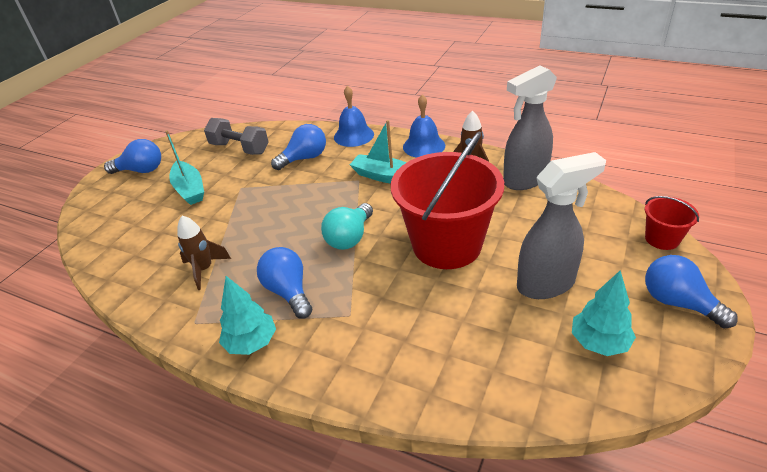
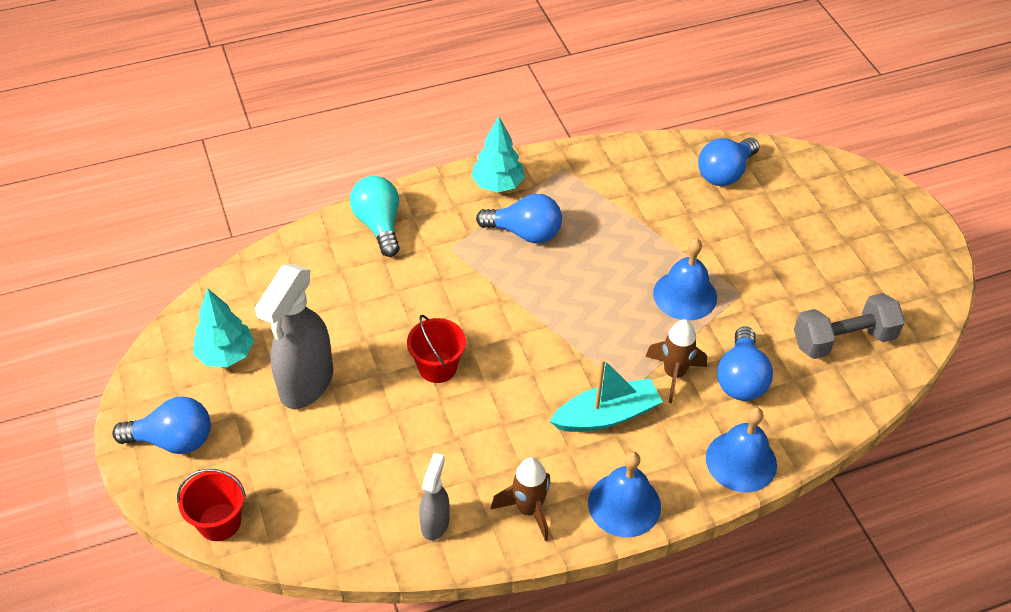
camera: 130 degrees right, 10 degrees up
blue light bulb [104,139,161,174] -> blue light bulb moved to [698,138,760,186]
turquoise boat [165,130,204,205] -> none
brown rocket [177,216,231,290] -> brown rocket moved to [645,319,707,403]
turquoise light bulb [321,203,373,250] -> turquoise light bulb moved to [350,176,400,257]
red bucket [391,132,504,269] -> red bucket [407,315,466,383], size x0.45
grey spray bottle [503,65,557,190] -> grey spray bottle [419,453,450,541], size x0.53
none -> blue bell [653,238,717,320]

